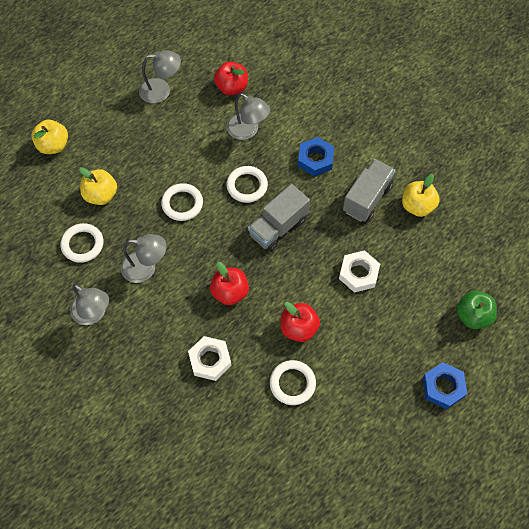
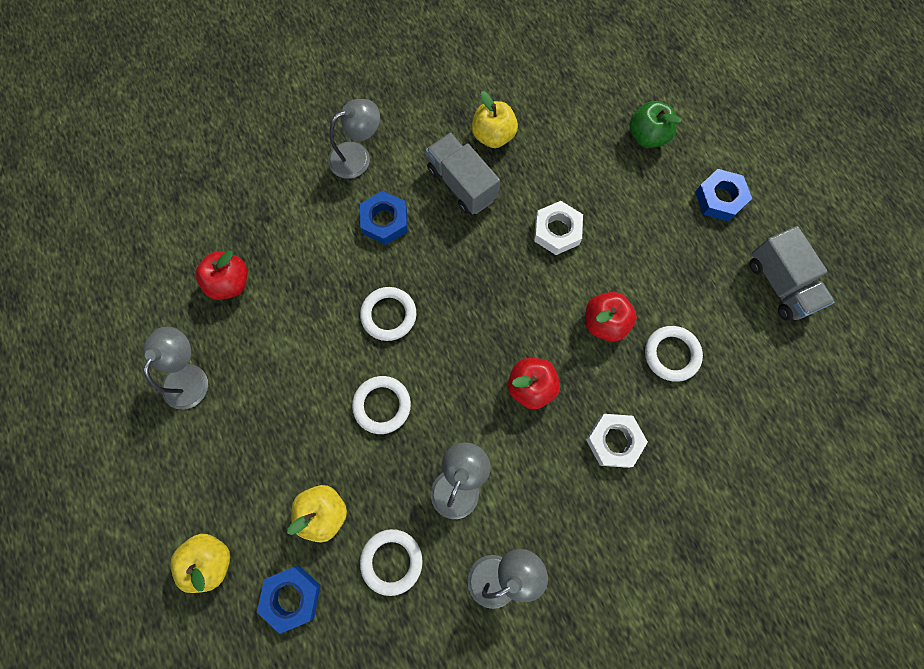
camera: 70 degrees left, 10 degrees up
grey lamp [227,93,270,140] -> grey lamp moved to [328,99,380,179]
grey truck [248,184,310,252] -> grey truck moved to [750,226,835,321]
none -> blue nut [257,565,321,634]

